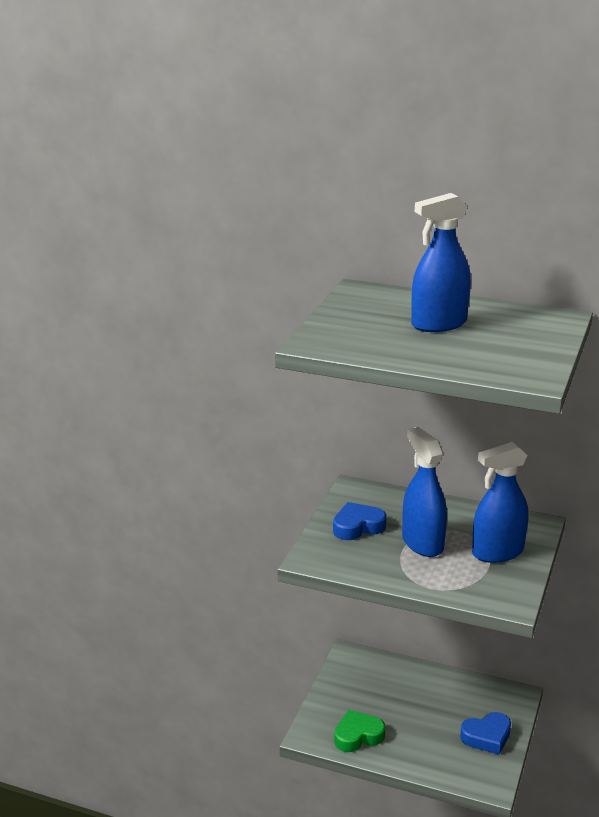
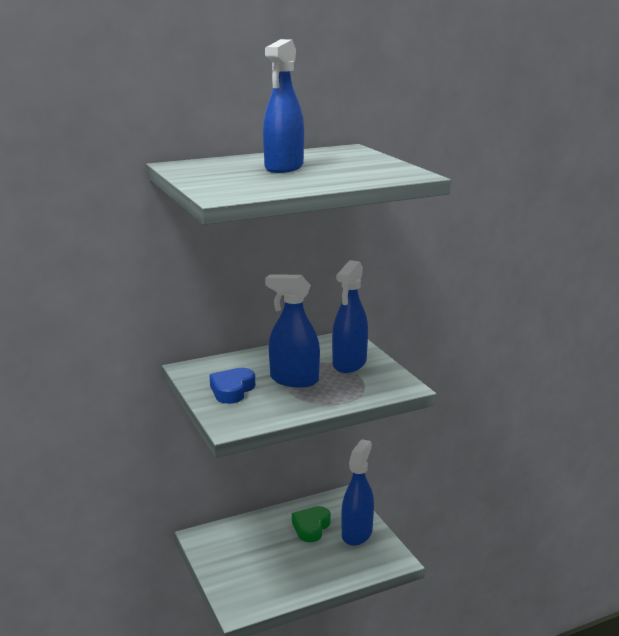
camera: 45 degrees left, 5 degrees down
green heart [334,710,385,752] -> green heart moved to [292,506,331,542]
blue heart [460,712,511,755] -> blue spray bottle [341,439,374,546]

